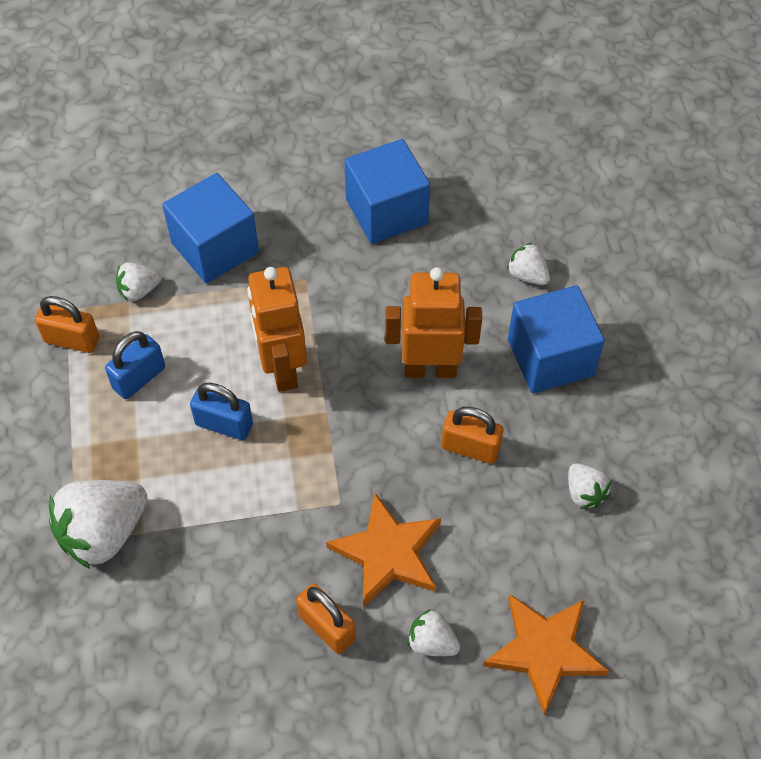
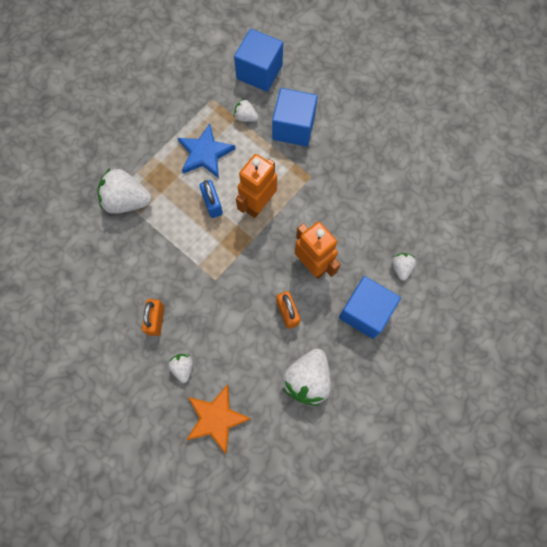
camera: 50 degrees right, 15 degrees up
orange padlock [35,296,99,353] -> none
blue padlock [105,331,165,399] -> blue star [178,123,236,178]
orange star [326,493,441,607] -> none
blue cube [344,139,430,244] -> blue cube moved to [234,29,283,92]
white strawberry [568,463,611,509] -> white strawberry [282,349,331,406], size x1.96

